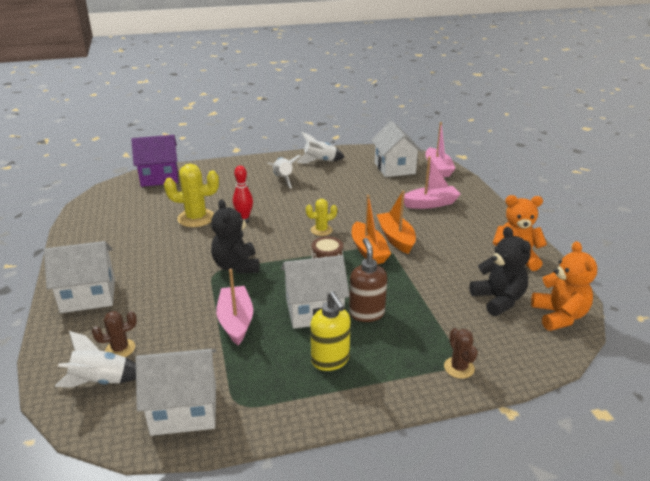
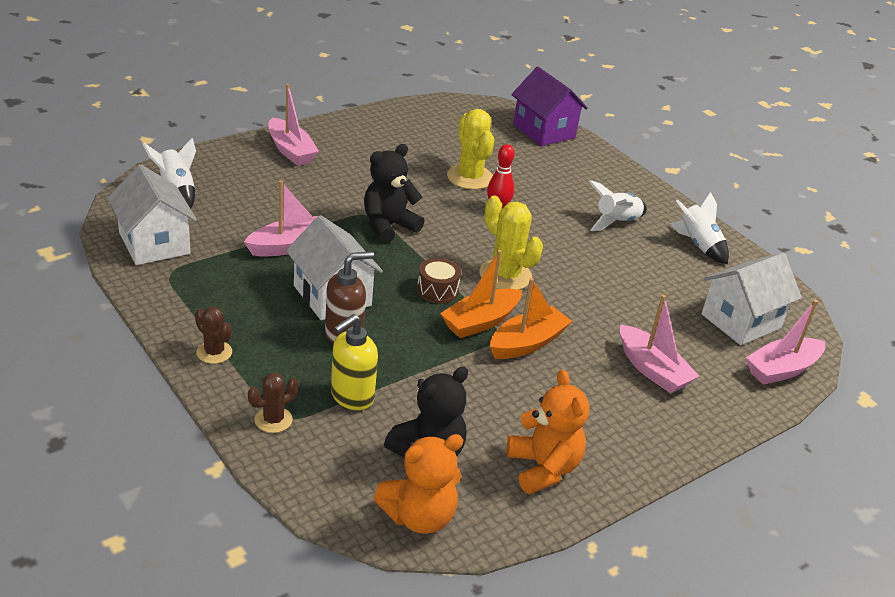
camera: 65 degrees right, 5 degrees up
white house [44,241,115,313] -> pink boat [268,84,319,166]
brown cactus [92,311,137,357] -> brown cactus moved to [195,306,232,364]
yellow cactus [306,199,337,236] -> yellow cactus [479,196,543,290], size x1.72
yellow soap dispenser [311,291,351,371] -> yellow soap dispenser moved to [331,314,378,410]

